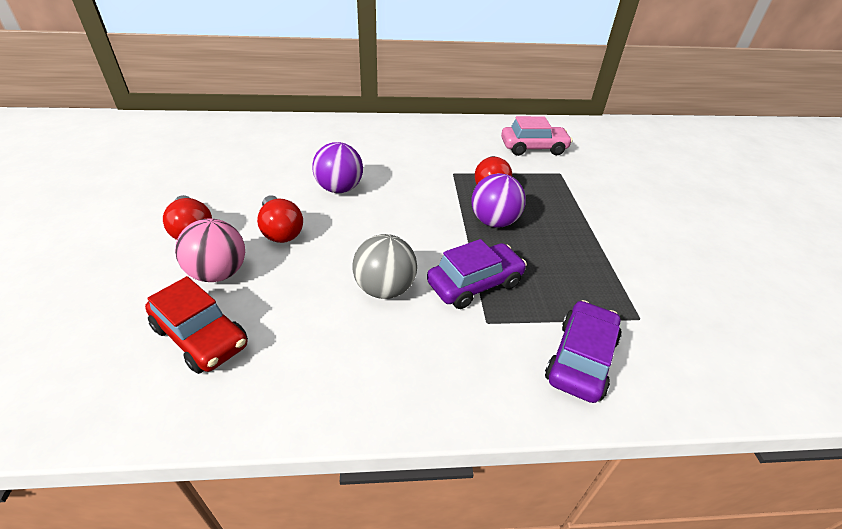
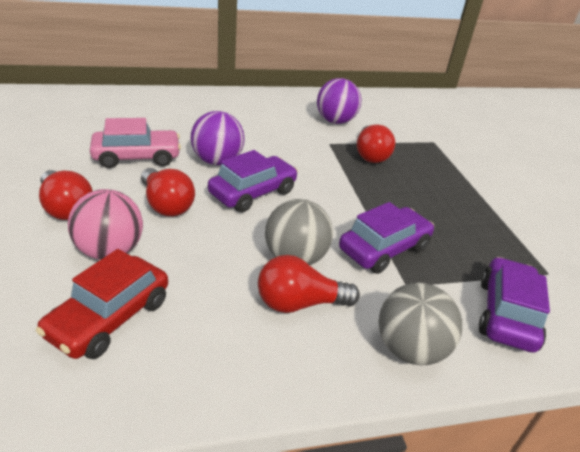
camera: 10 degrees left, 5 degrees down
red car [145,276,248,374] -> red car turned 90 degrees clockwise [36,249,168,359]
purple ball [471,173,526,228] -> purple ball moved to [317,78,361,124]
pink car [501,116,573,156] -> pink car moved to [90,118,181,168]
none -> purple car [208,150,298,212]
none -> red light bulb [258,255,360,313]
none -> grey ball [379,283,462,366]

